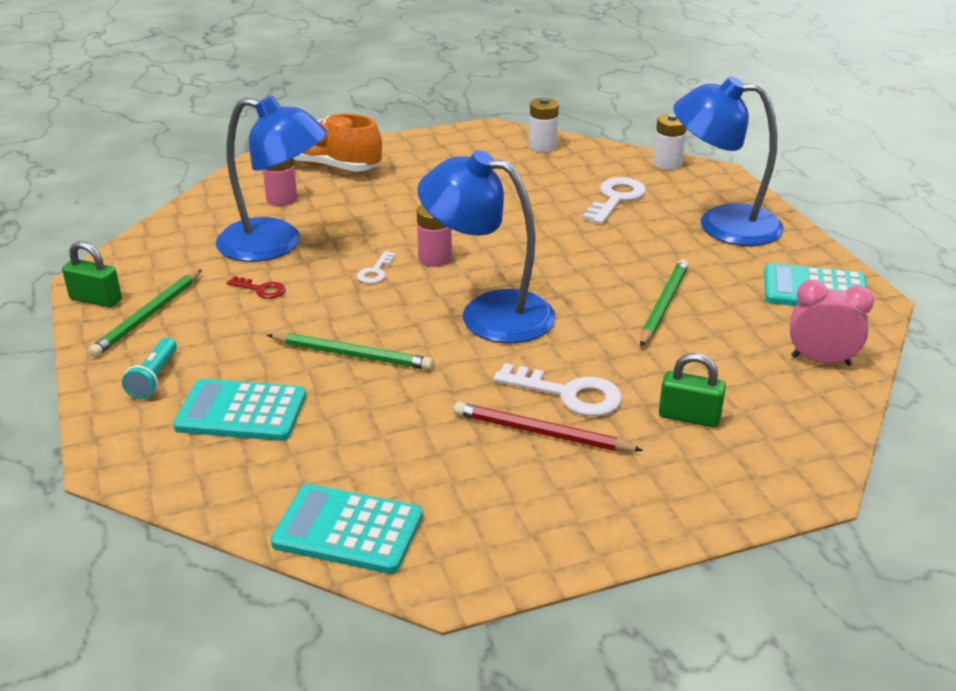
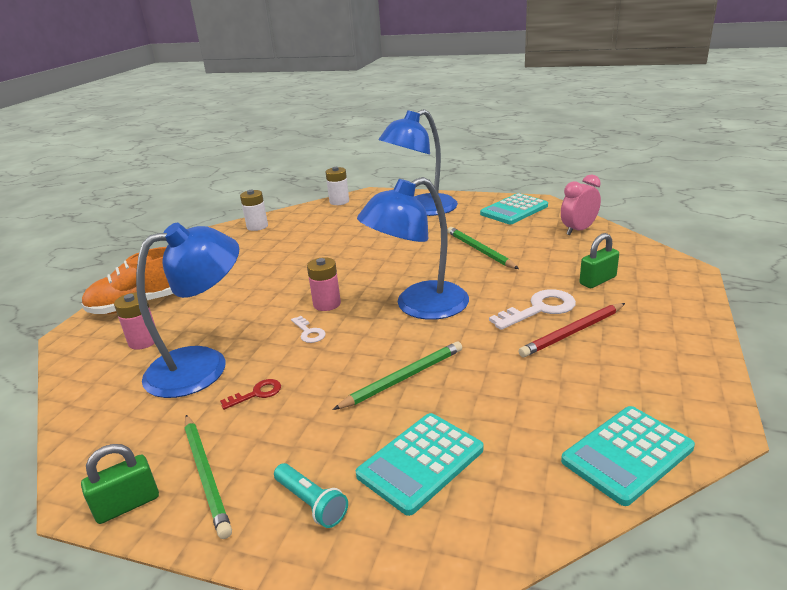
camera: 50 degrees left, 5 degrees down
white key [583,177,646,224] -> none

